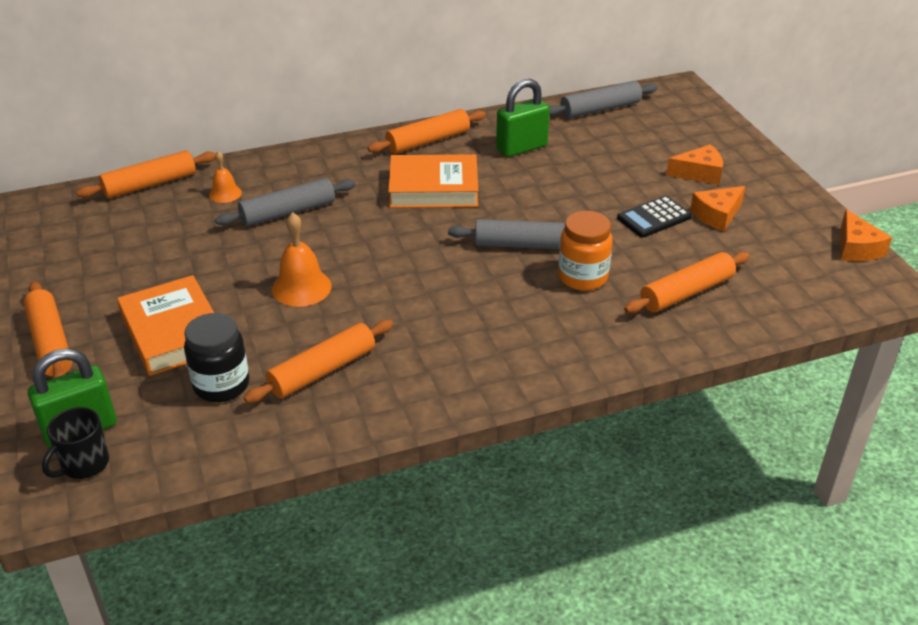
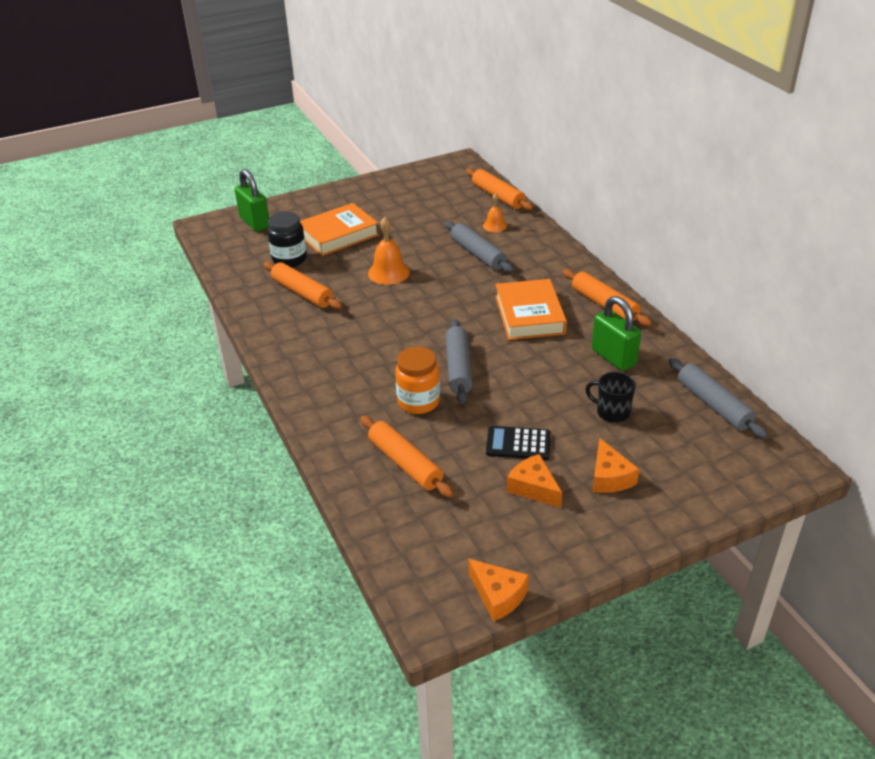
camera: 85 degrees right, 0 degrees up
orange rolling pin [24,281,72,378] -> none
black mug [42,407,109,479] -> black mug moved to [585,372,636,423]
black calculator [617,196,692,238] -> black calculator turned 45 degrees counterclockwise [486,426,551,460]
orange cheese [841,209,892,261] -> orange cheese turned 120 degrees counterclockwise [468,559,529,622]

